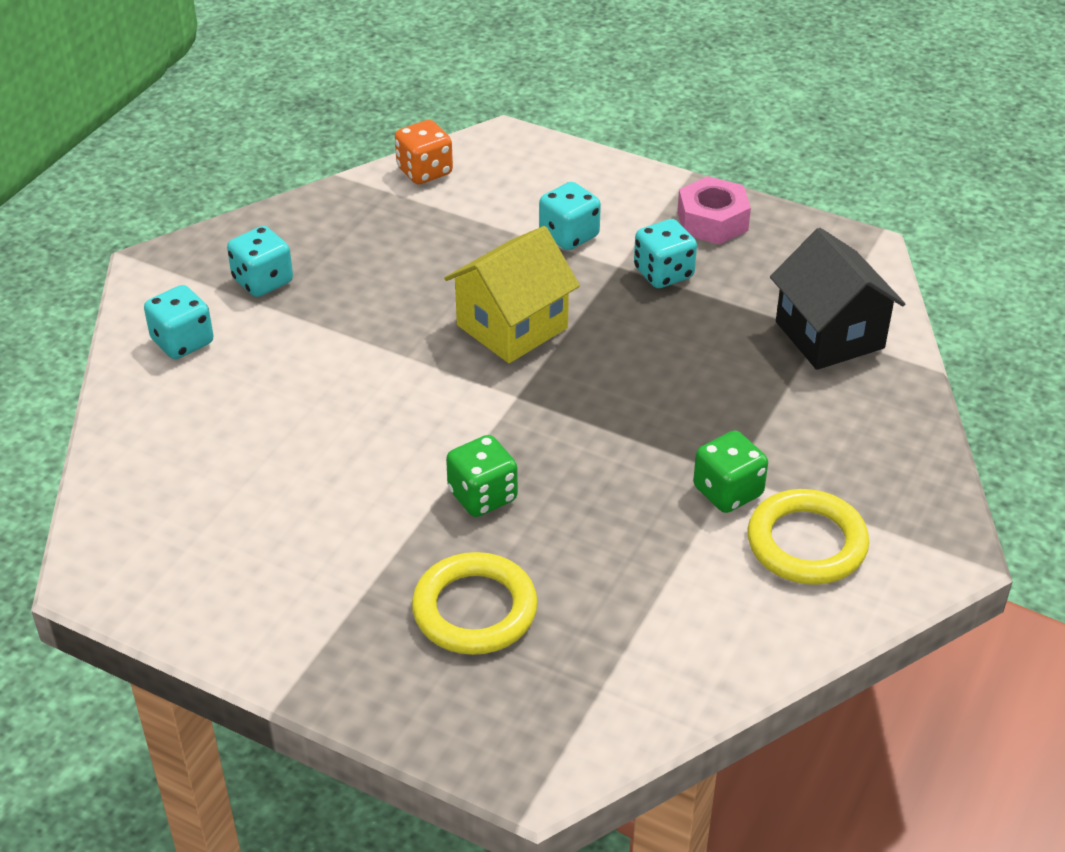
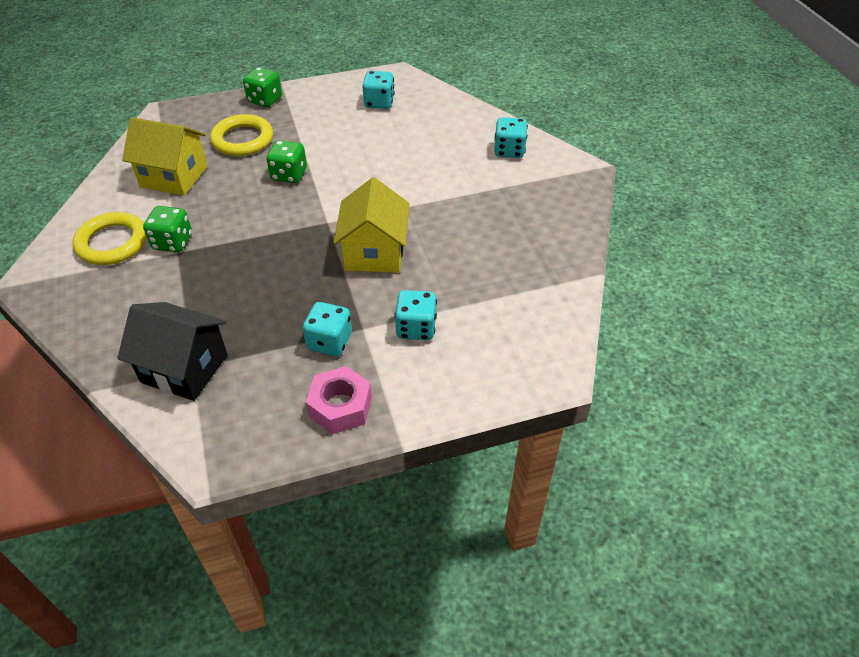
camera: 135 degrees right, 5 degrees up
turquoise dice [227,226,293,297] -> turquoise dice moved to [362,71,395,109]
orange dice [395,120,453,184] -> none
none -> yellow house [122,117,207,196]
none -> green dice [243,67,282,107]

